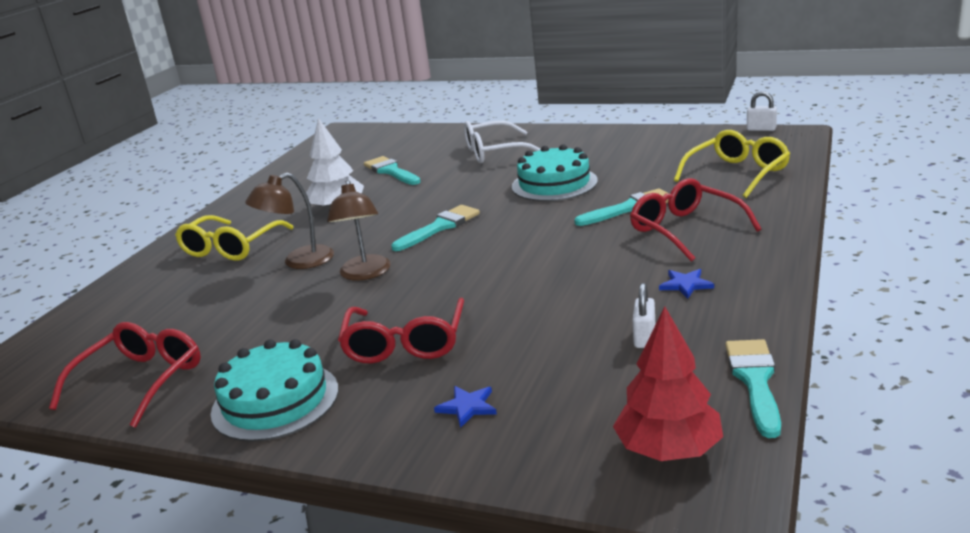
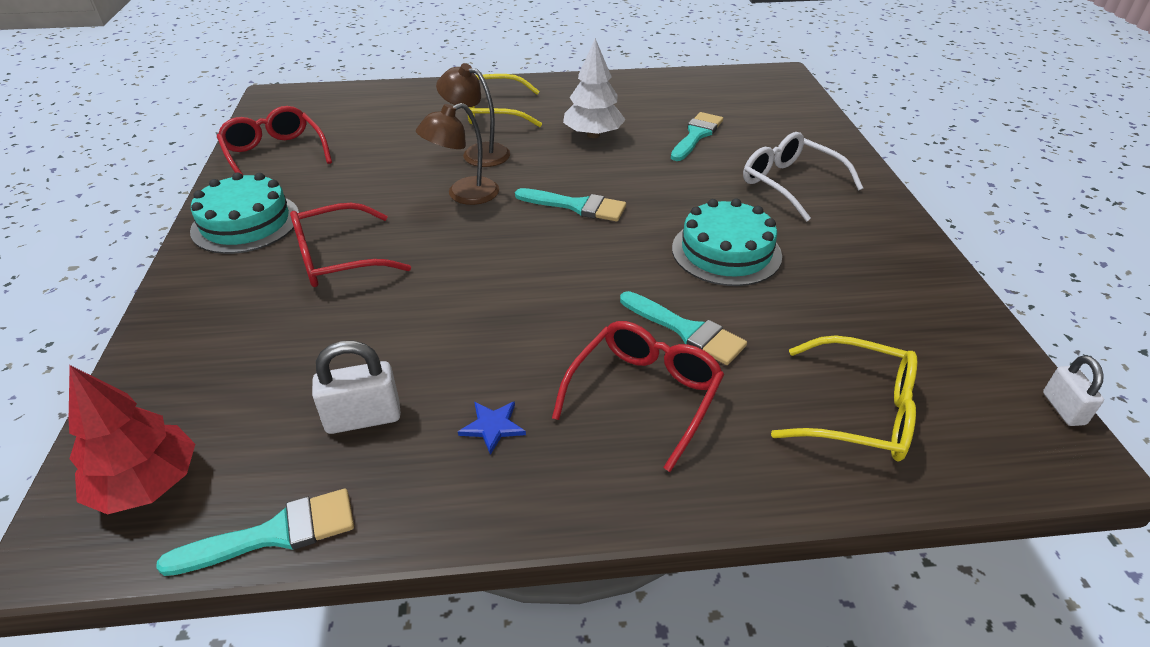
camera: 60 degrees right, 15 degrees up
red glasses [49,322,201,428] -> red glasses turned 120 degrees counterclockwise [217,106,332,176]
blue star [434,386,497,428] -> none
white padlock [633,283,655,348] -> white padlock [312,341,401,434], size x1.52

